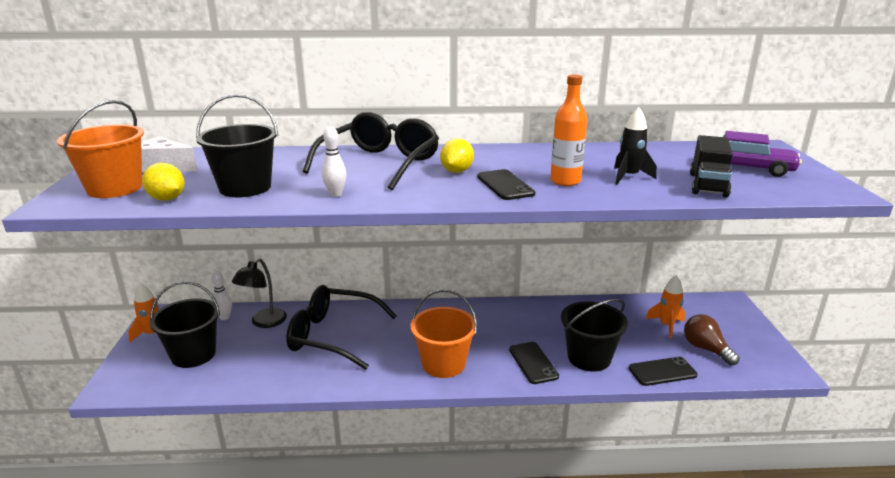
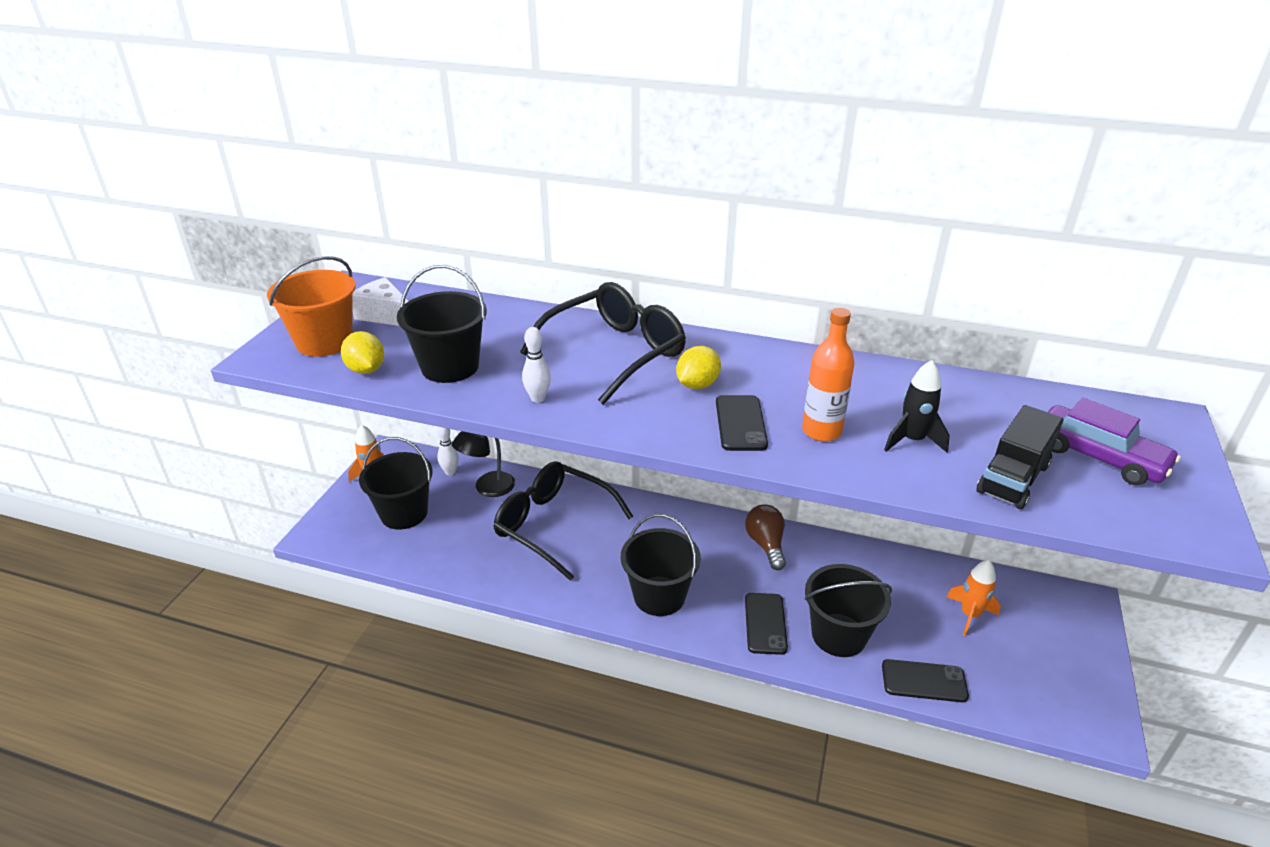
camera: 20 degrees right, 10 degrees up
orange bucket [410,290,477,378] -> black bucket [621,514,701,616]
brown light bulb [684,314,740,365] -> brown light bulb moved to [745,504,786,570]

